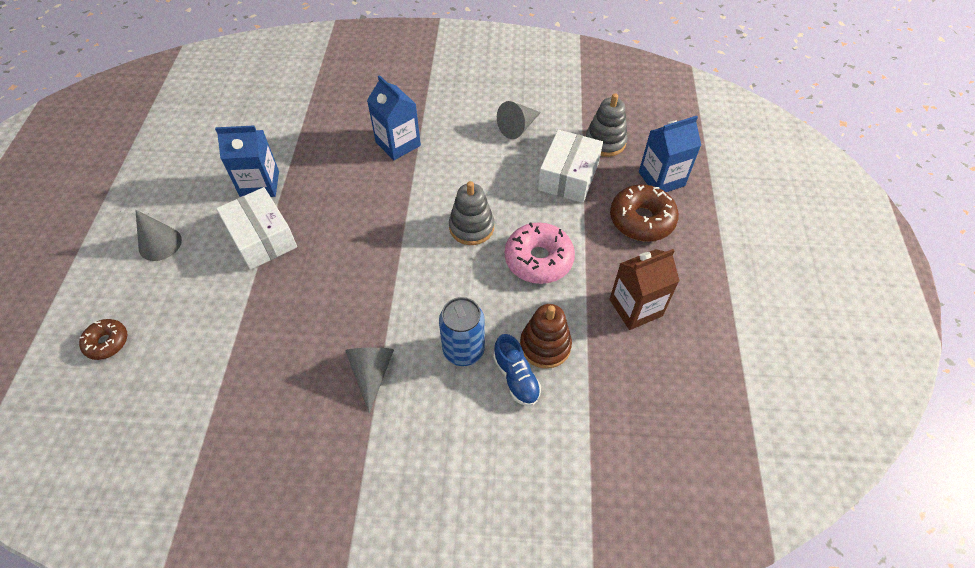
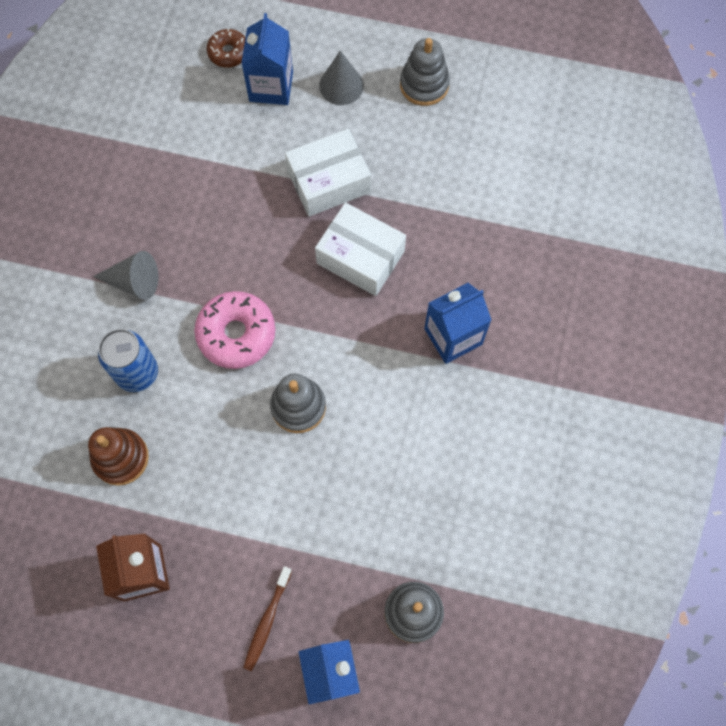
camera: 100 degrees right, 15 degrees up
blue carton [215,125,279,197] -> blue carton moved to [241,13,293,105]
blue shoe [493,334,541,406] -> none
grey cone [497,101,541,139] -> none
pink donut [505,222,575,284] -> pink donut moved to [194,291,275,369]
white box [538,130,603,203] -> white box moved to [315,202,406,296]
brown donut [610,185,679,241] -> brown toothbrush [243,566,292,671]
none -> grey stacking toy [400,38,450,106]

